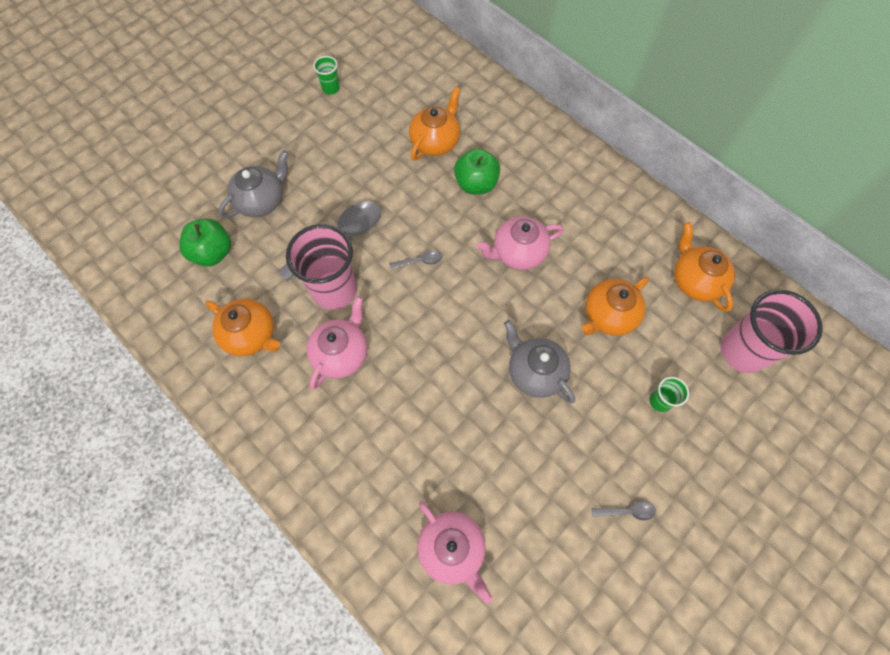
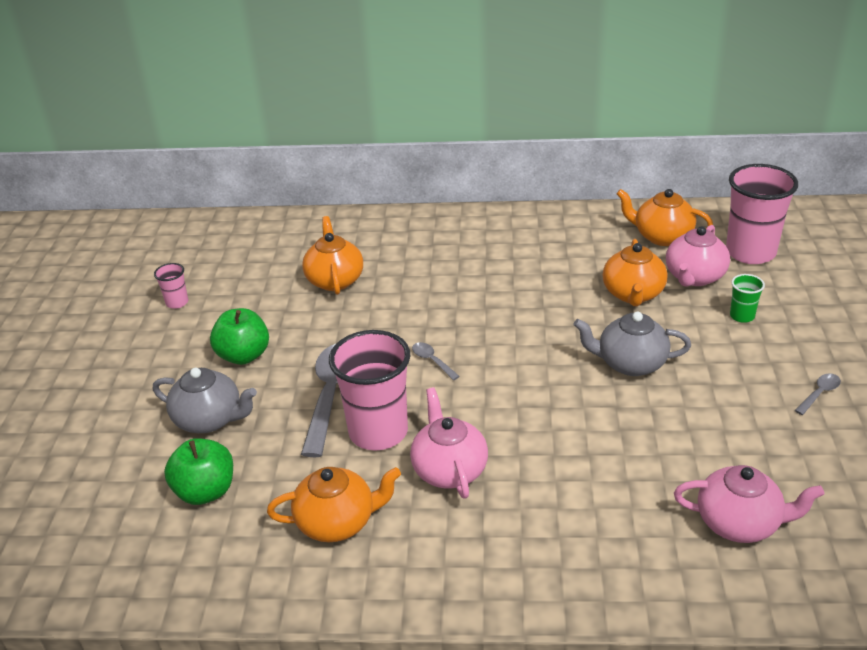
camera: 40 degrees left, 30 degrees down
grey teapot [218,150,289,218] -> grey teapot turned 105 degrees clockwise [153,368,257,433]
green cup [313,56,340,95] -> pink cup [154,263,188,309]
grey spoon [389,250,442,269] -> grey spoon turned 75 degrees counterclockwise [412,342,460,380]
green apple [454,149,500,195] -> green apple moved to [210,308,269,365]
pink teapot [476,217,564,270] -> pink teapot moved to [666,225,730,287]

